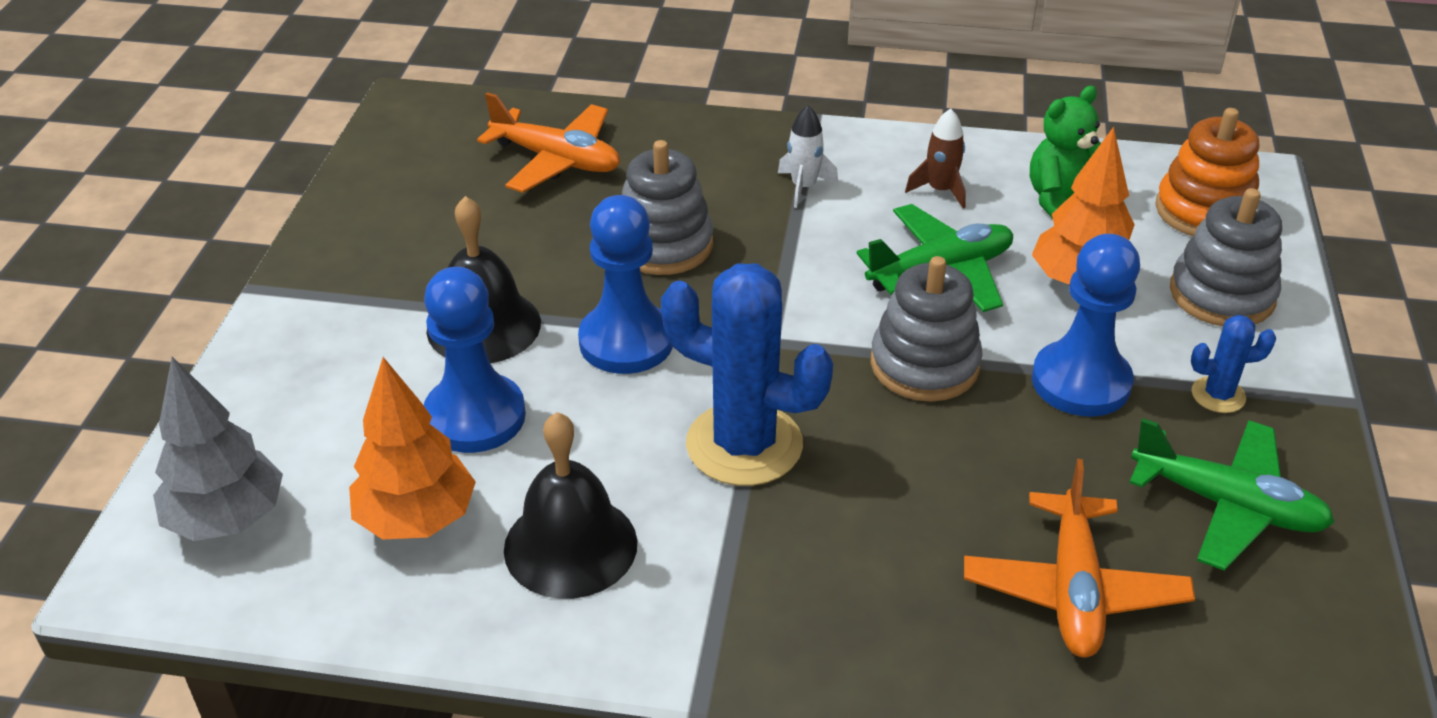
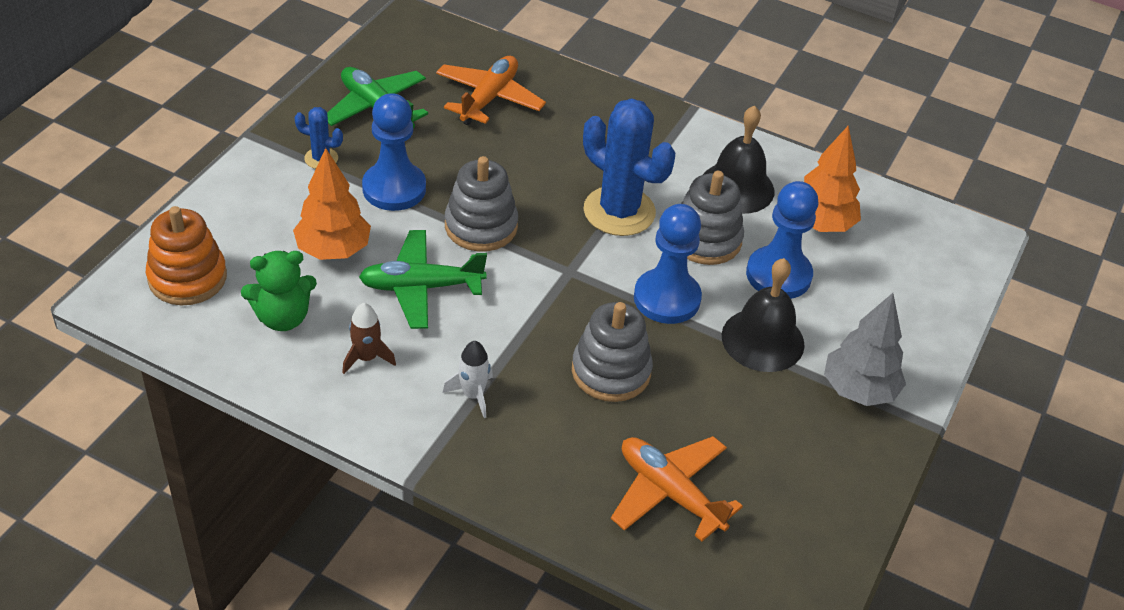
camera: 165 degrees left, 5 degrees up
grey tree [153,357,283,541] -> grey tree moved to [824,293,906,406]
grey stacking toy [1170,188,1282,326] -> grey stacking toy moved to [681,171,744,265]

